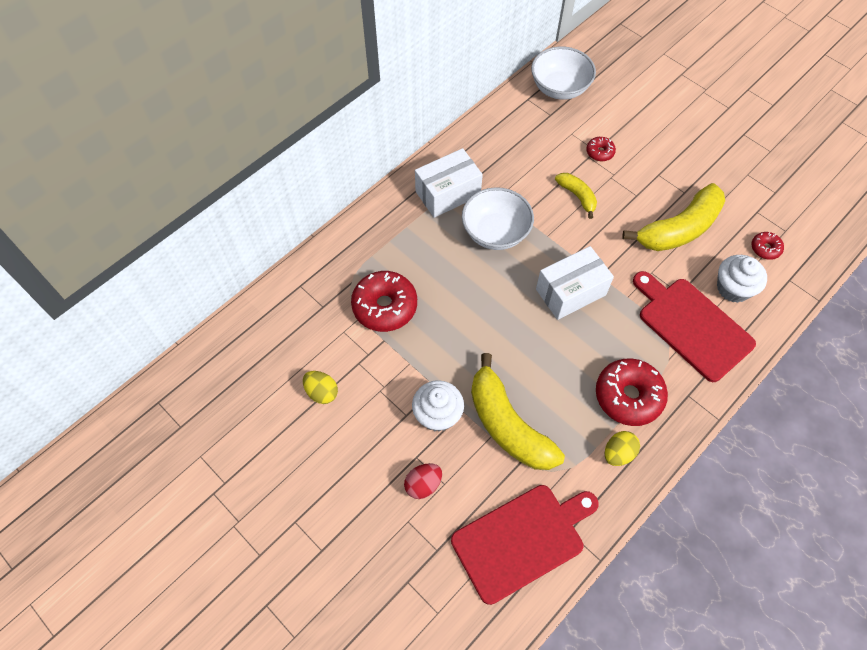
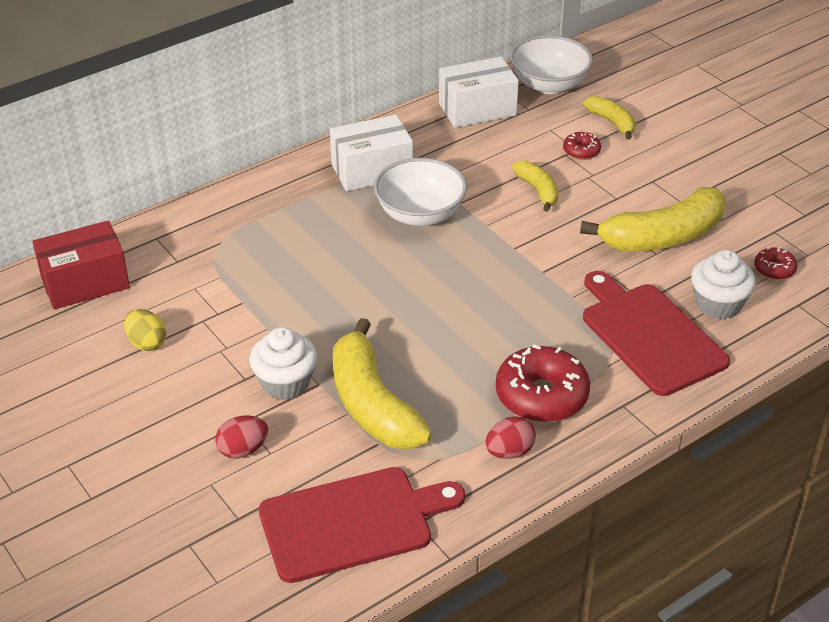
camera: 10 degrees right, 20 degrees down
red donut [351,271,417,332] -> none
white box [536,246,614,320] -> white box moved to [439,57,519,128]
yellow egg [605,431,640,466] -> red egg [485,416,536,459]
none -> red box [32,221,130,309]
none -> yellow banana [583,96,636,140]

